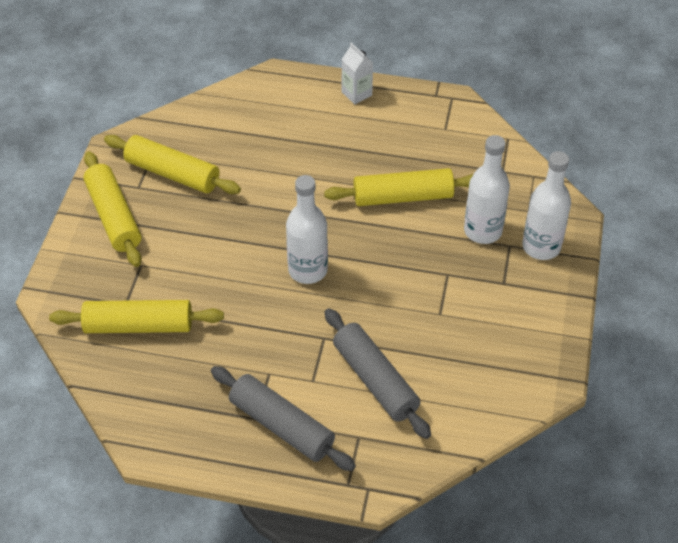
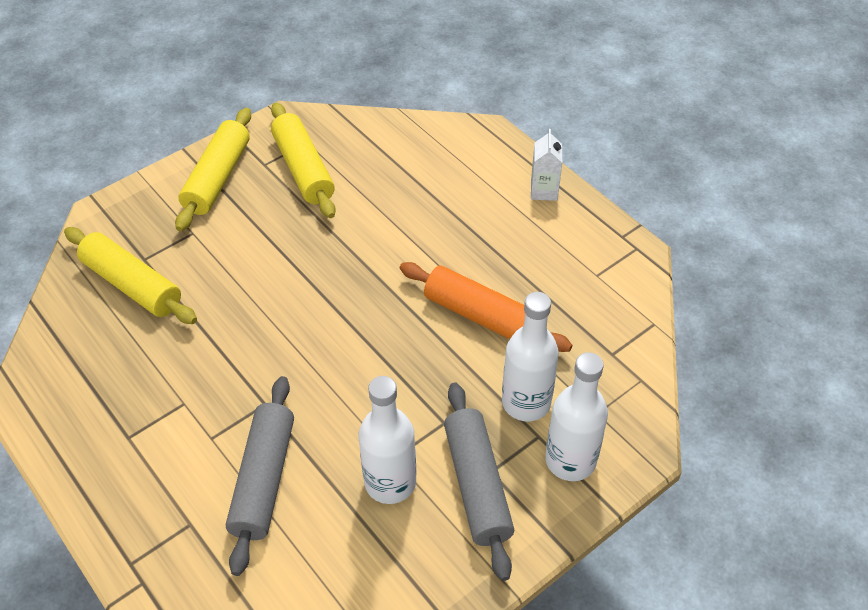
camera: 40 degrees right, 0 degrees up
grey rolling pin [211,366,356,471] -> grey rolling pin moved to [444,382,514,581]
white bottle [286,175,328,284] -> white bottle moved to [359,376,416,504]
yellow rolling pin [324,168,473,206] -> orange rolling pin [400,262,572,352]

